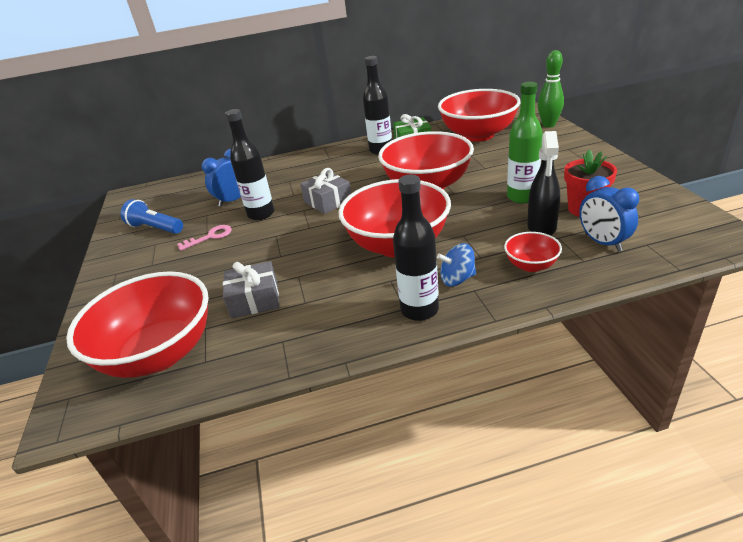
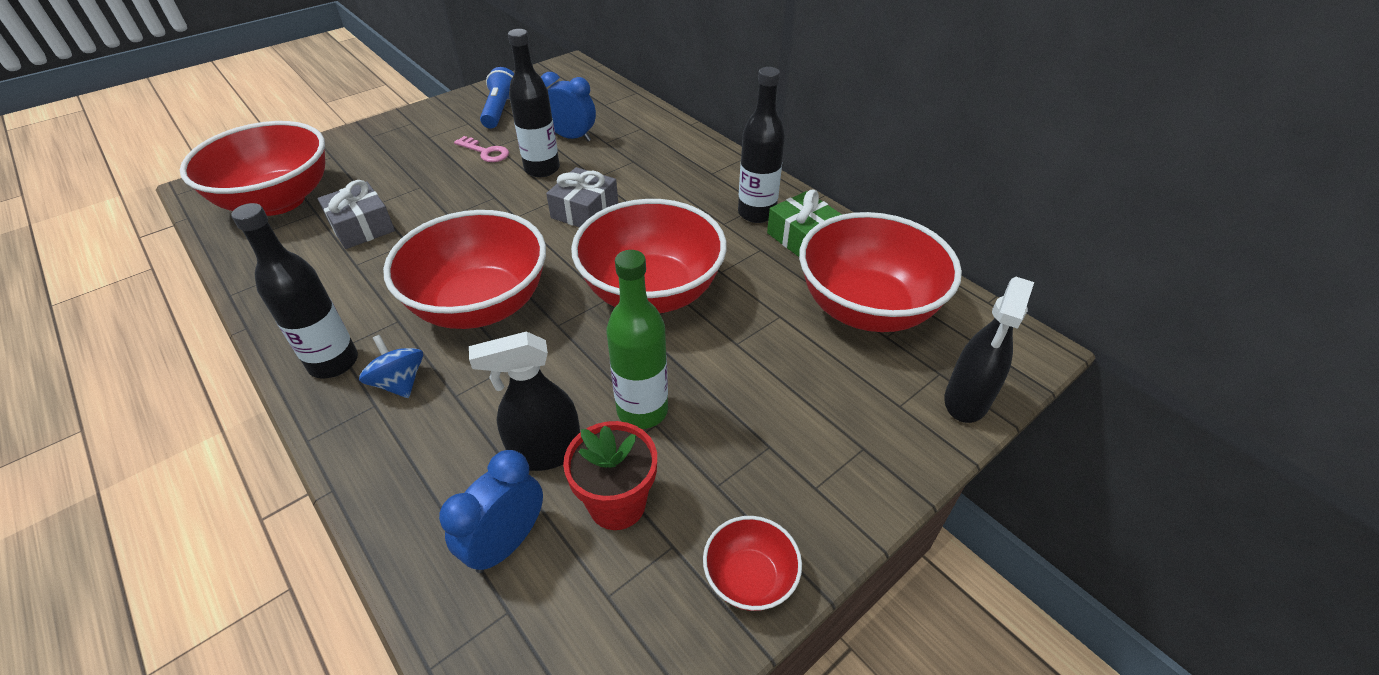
camera: 60 degrees right, 10 degrees up
red bowl [504,232,562,272] -> red bowl moved to [703,516,802,611]
green bowling pin [538,50,564,128] -> black spray bottle [944,277,1034,423]

